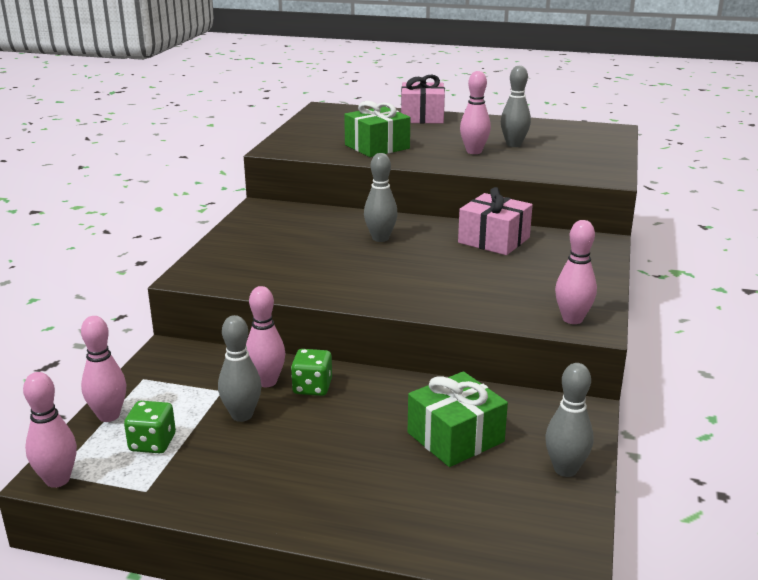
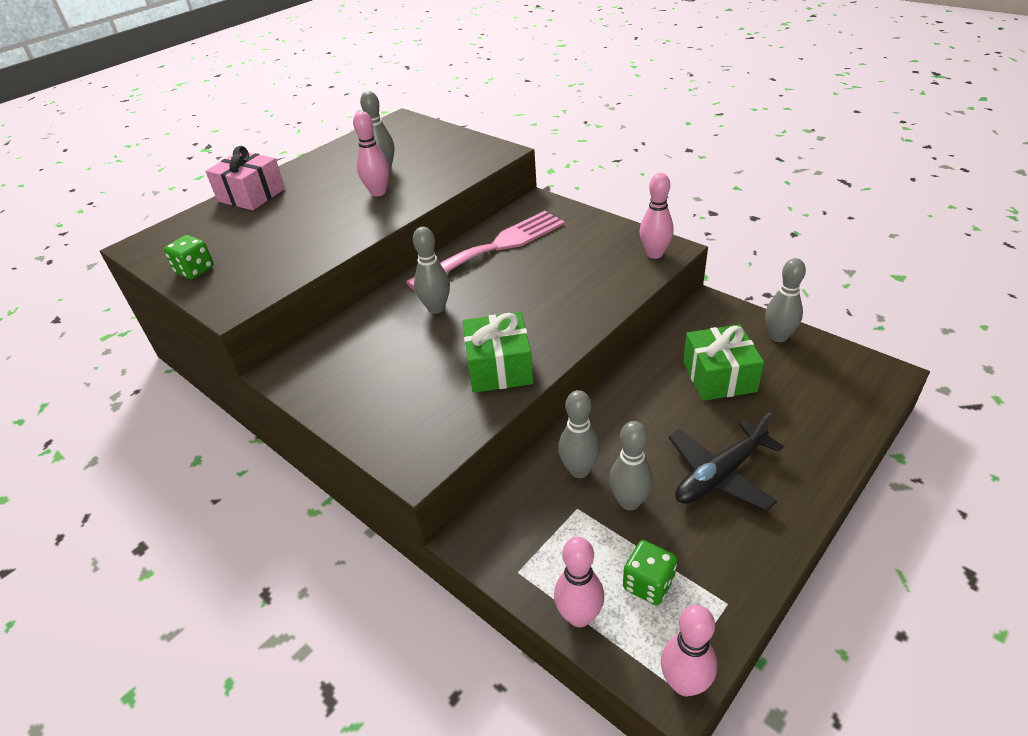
camera: 60 degrees left, 15 degrees up
pink bowling pin [246,286,286,387] -> grey bowling pin [558,390,600,478]
green dice [291,349,332,396] -> green dice moved to [163,235,214,279]
green gift [344,101,410,157] -> green gift moved to [463,312,533,393]
pink gift [458,187,533,255] -> pink fork [406,211,565,291]
none -> black plane [669,412,784,511]

